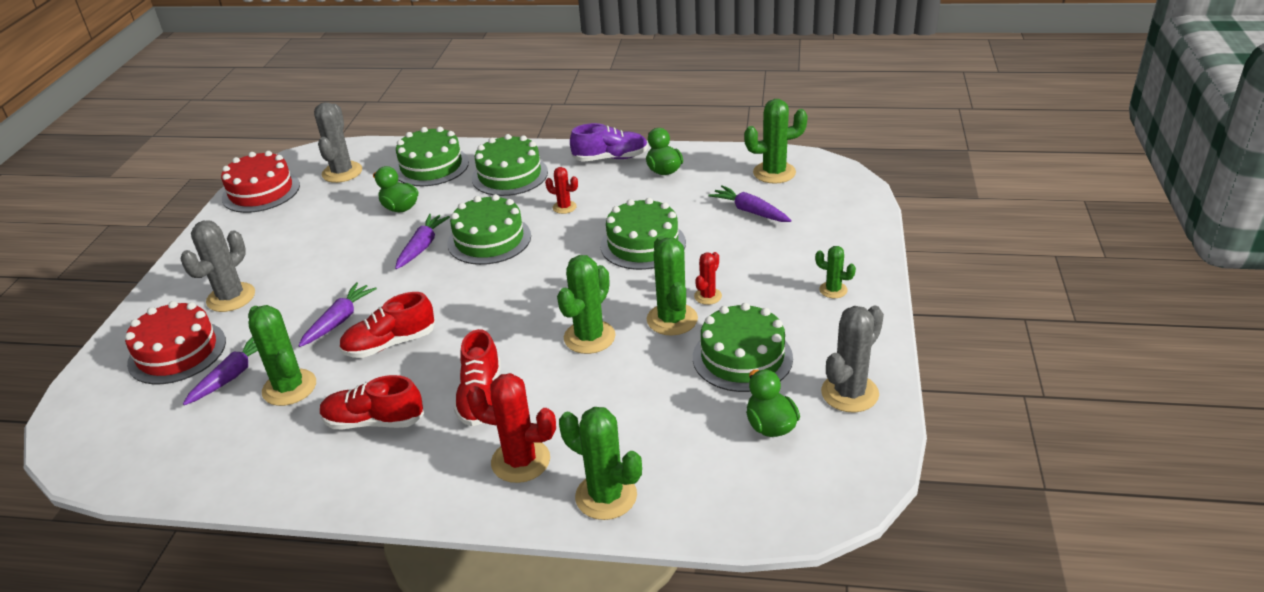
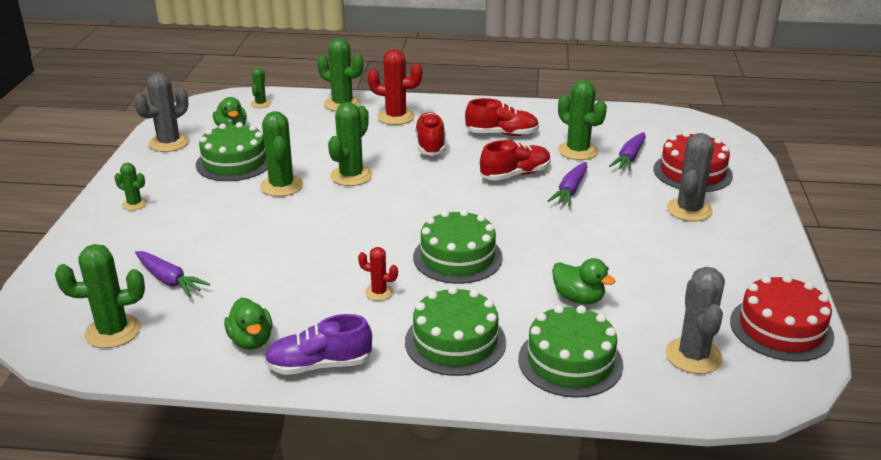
camera: 175 degrees right, 5 degrees down
purple carrot [395,214,450,269] -> none
green cake [600,198,686,270] -> none
red cactus [694,252,722,305] -> none
none -> green cactus [251,68,271,108]

